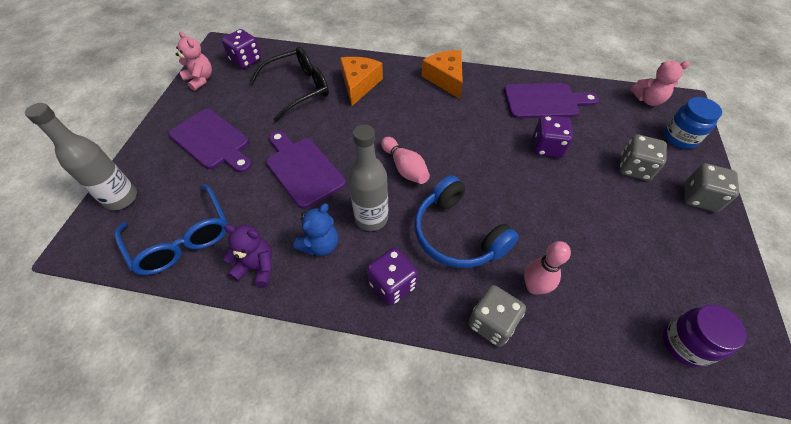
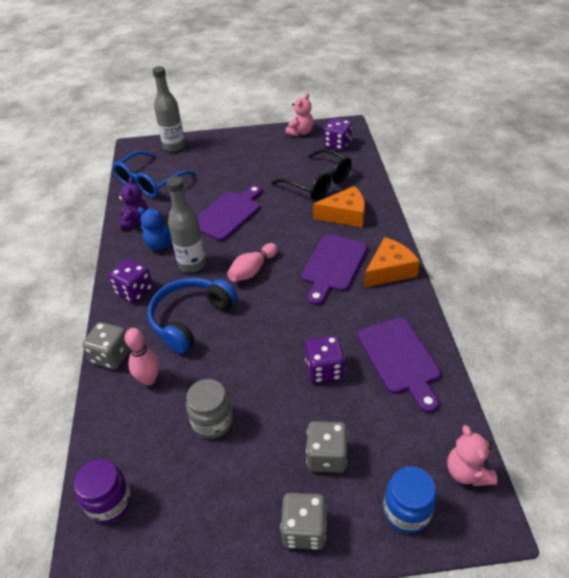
camera: 75 degrees right, 10 degrees down
purple cutting board [169,109,252,173] -> purple cutting board moved to [301,234,367,305]
none -> grey jar [186,379,233,439]

